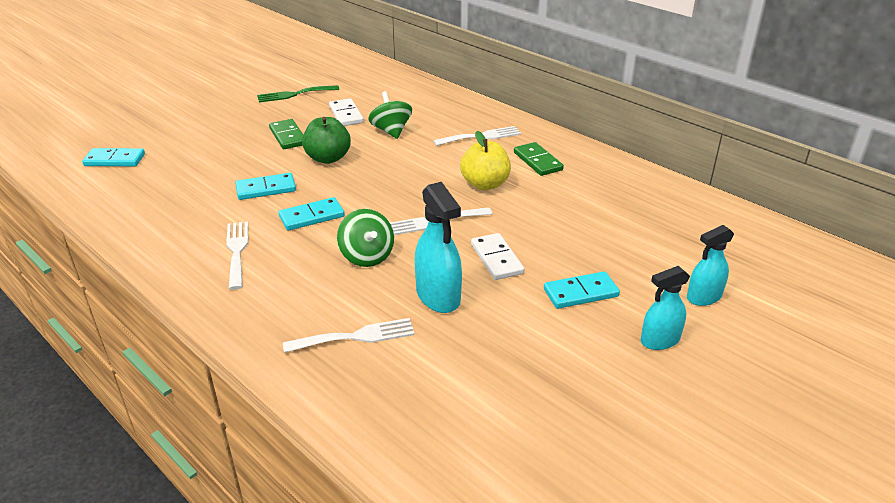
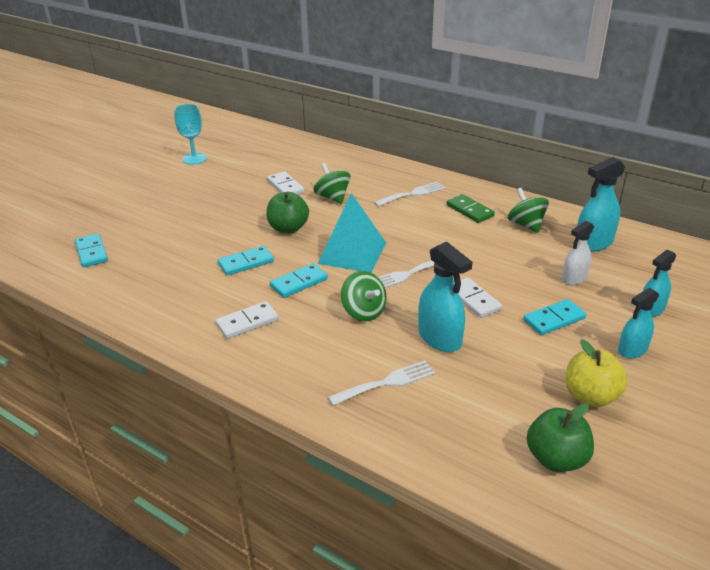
camera: 10 degrees left, 0 degrees up
turquoise domino [82,148,145,166] -> turquoise domino turned 75 degrees clockwise [75,233,108,267]
white fork [226,222,248,290] -> white domino [215,301,279,339]
green fork [257,85,339,102] -> none
green domino [269,119,303,149] -> none
yellow apple [460,131,511,190] -> yellow apple moved to [566,339,628,407]
none -> turquoise goblet [174,104,207,165]
none -> turquoise pyramid [318,193,386,273]
none -> green spinning top [508,188,549,233]
none -> green apple [527,404,594,472]
none -> white spray bottle [562,221,594,285]
none -> turquoise spray bottle [575,157,625,252]

